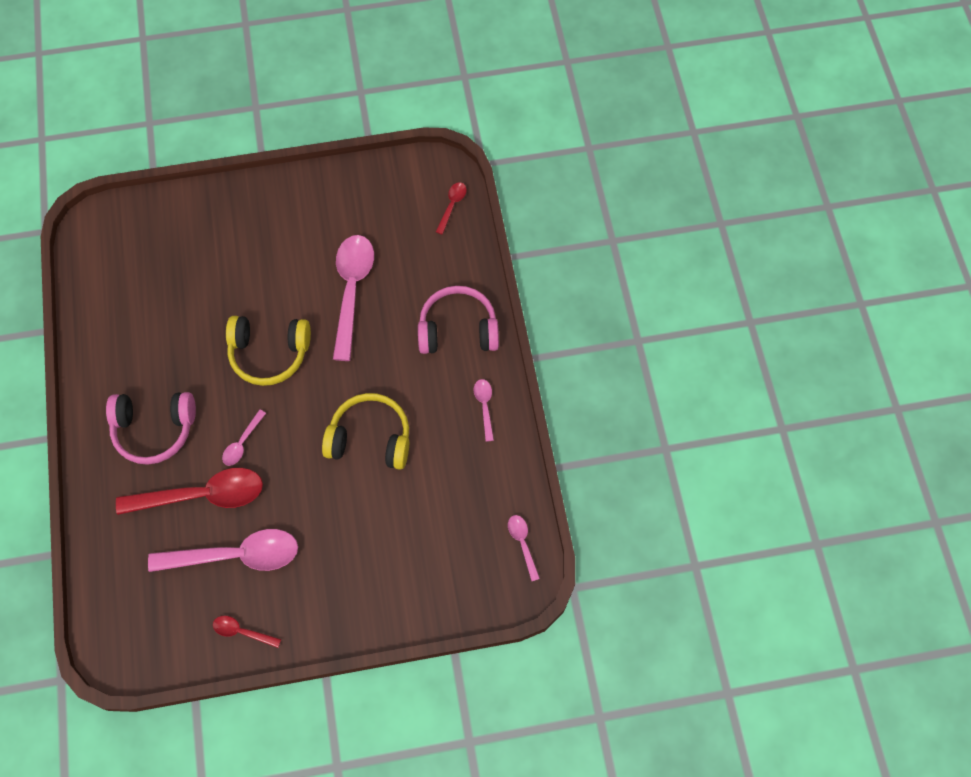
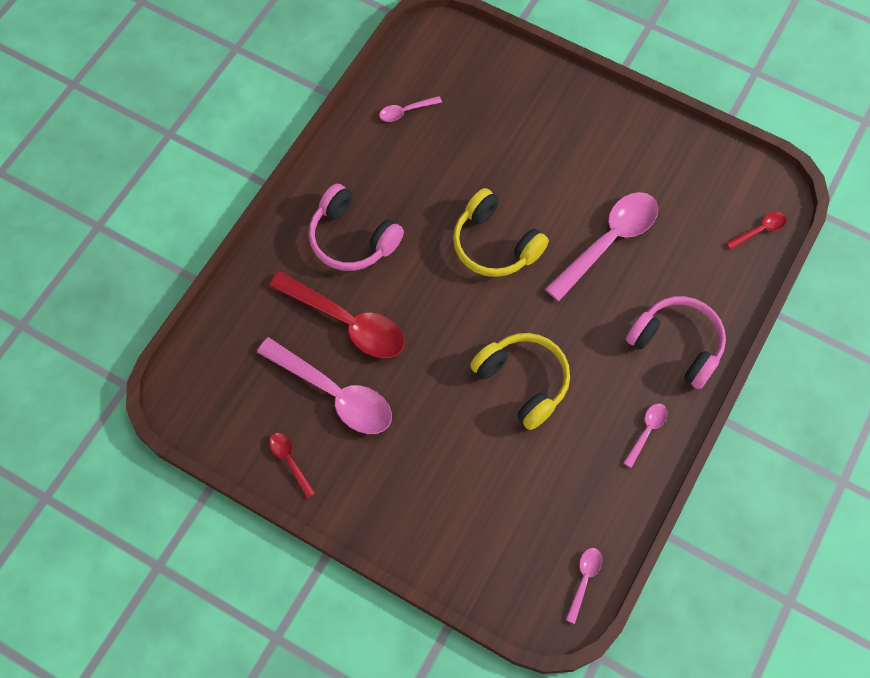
camera: 40 degrees right, 0 degrees up
pink spoon [222,410,266,466] -> pink spoon moved to [379,96,442,122]

